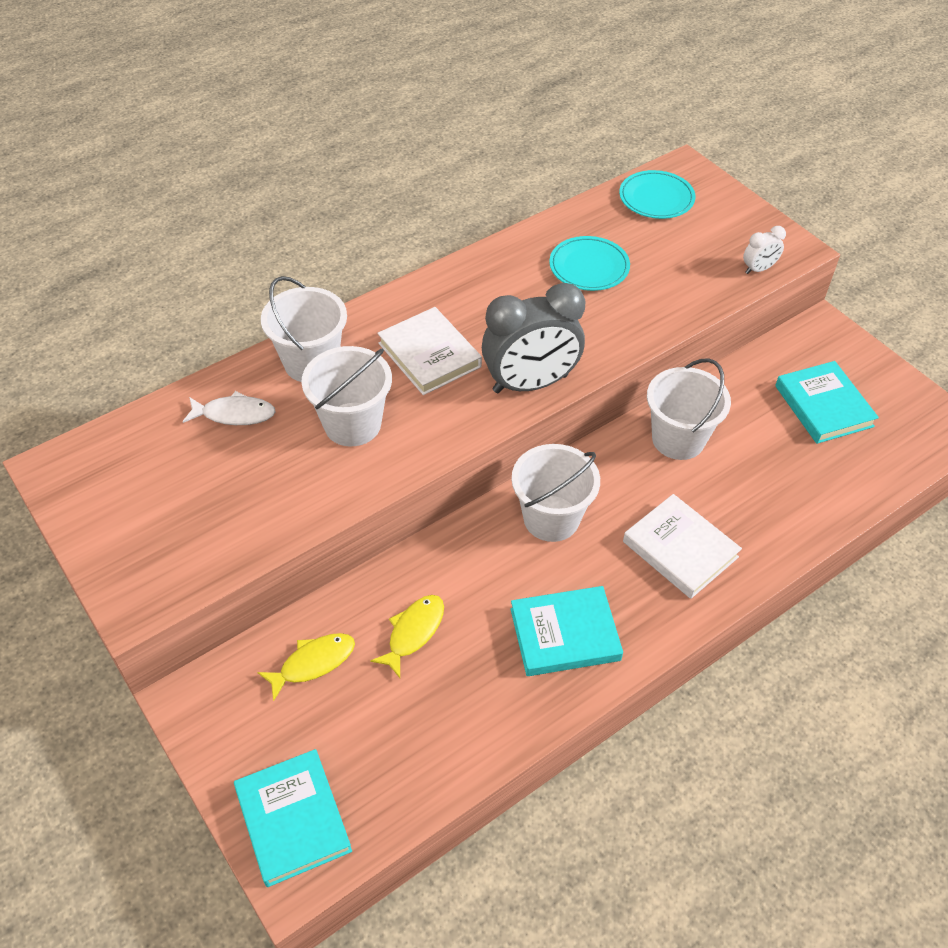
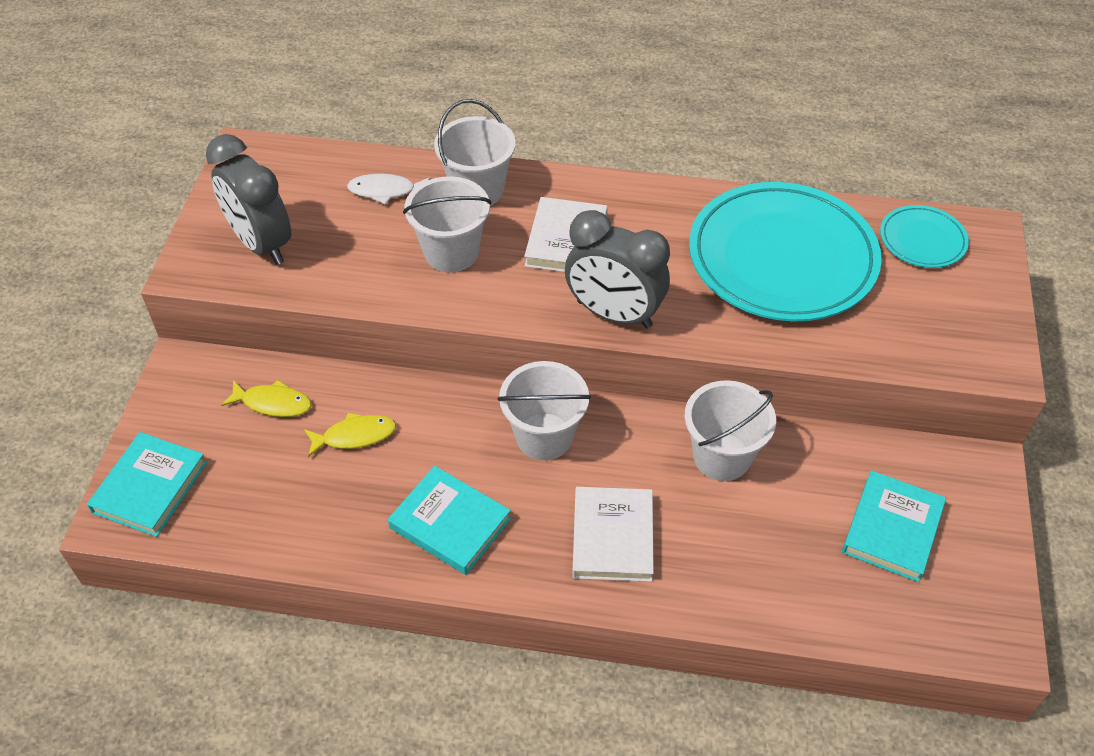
camera: 45 degrees right, 0 degrees up
white fish [183,391,276,425] -> white fish turned 135 degrees clockwise [347,174,431,205]
turquoise plate [549,236,630,291] -> turquoise plate [689,182,882,321], size x2.16
white clock [743,226,786,274] -> none
none -> grey clock [206,134,291,265]

